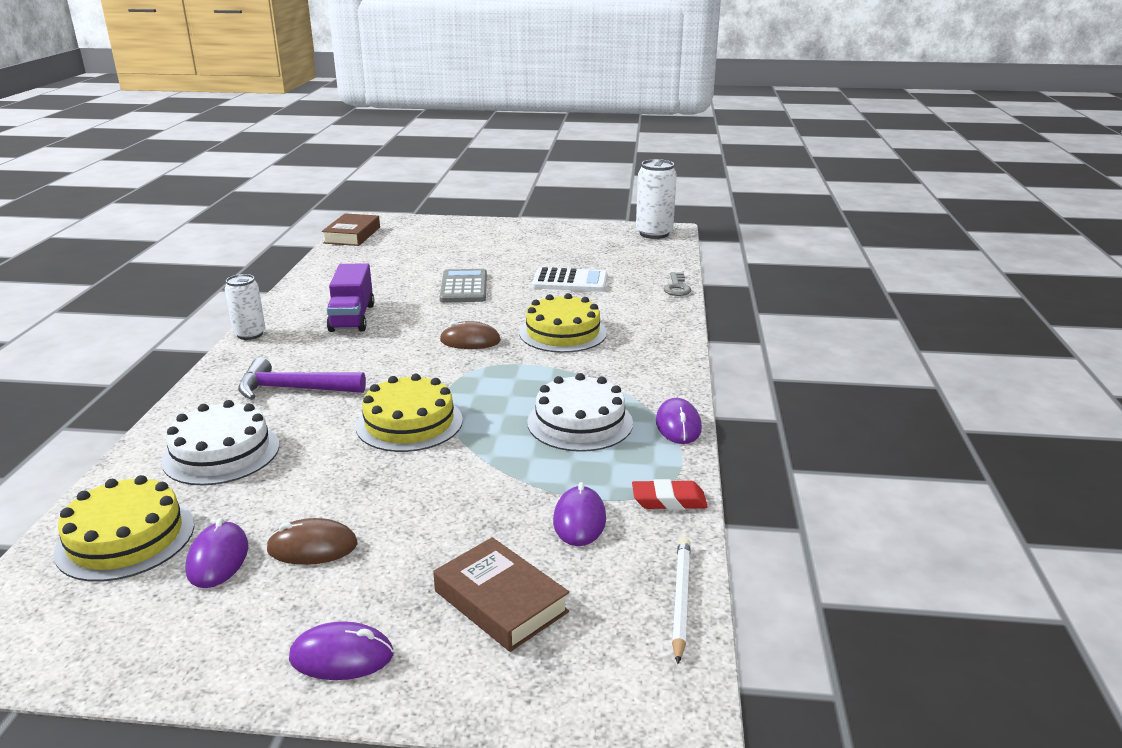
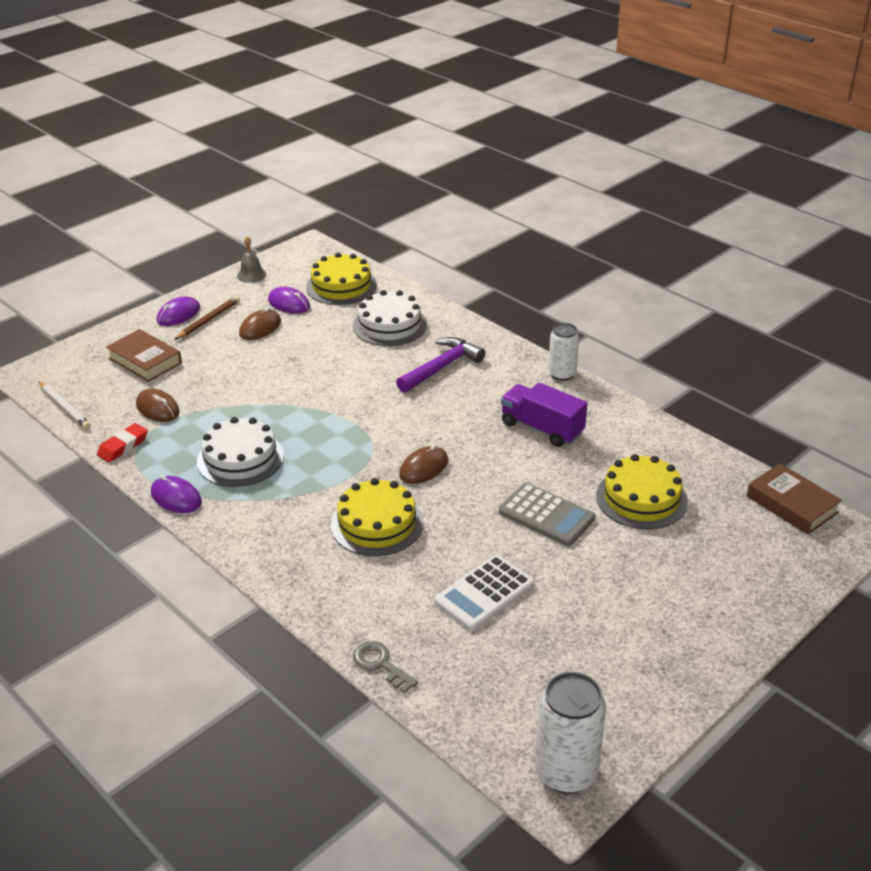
camera: 130 degrees right, 10 degrees up
yellow cake [356,374,463,452] -> yellow cake moved to [596,454,688,529]
brown book [433,537,569,652] -> brown book turned 45 degrees clockwise [106,329,182,382]
purple mouse [553,482,606,546] -> brown mouse [136,388,180,422]
none -> brown pencil [174,296,240,340]
none -> grey bell [237,236,266,283]

